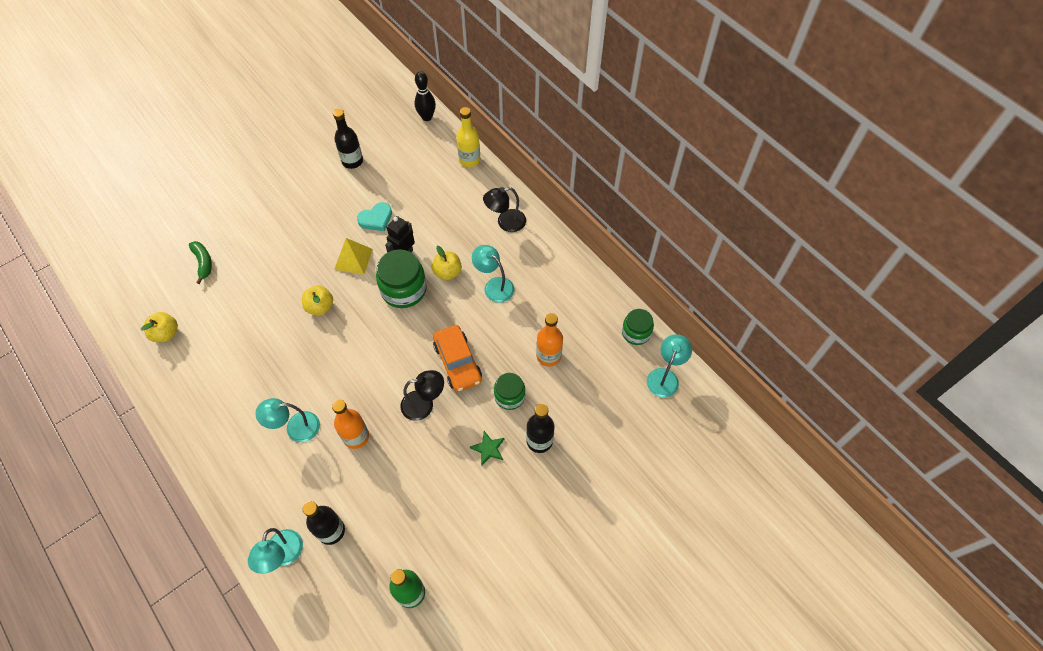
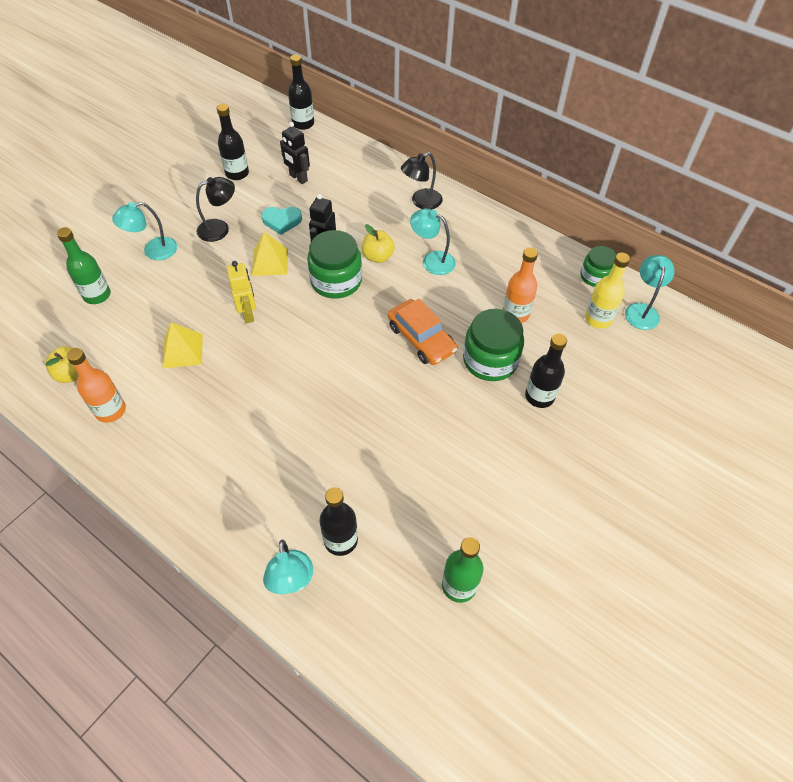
camera: 15 degrees left, 5 degrees down
green banana [189,241,212,284] -> green bottle [57,227,111,304]
turquoise lamp [255,398,320,442] -> turquoise lamp moved to [112,202,177,260]
yellow apple [302,285,333,315] -> yellow robot [227,261,256,323]
orange bottle [332,399,369,449] -> orange bottle moved to [66,348,126,423]
turquoise heart [357,202,392,231] -> turquoise heart turned 45 degrees clockwise [261,207,302,235]
black lamp [400,370,444,421] -> black lamp moved to [196,177,235,242]
black bowling pin [414,71,436,121] -> black bottle [288,54,314,130]
yellow bottle [456,107,480,167] -> yellow bottle moved to [585,253,630,329]
green star [470,431,505,466] -> none
green jar [494,373,526,410] -> green jar [463,309,524,381], size x1.62
none -> yellow pyramid [162,322,203,368]
none -> black robot [280,122,310,184]

